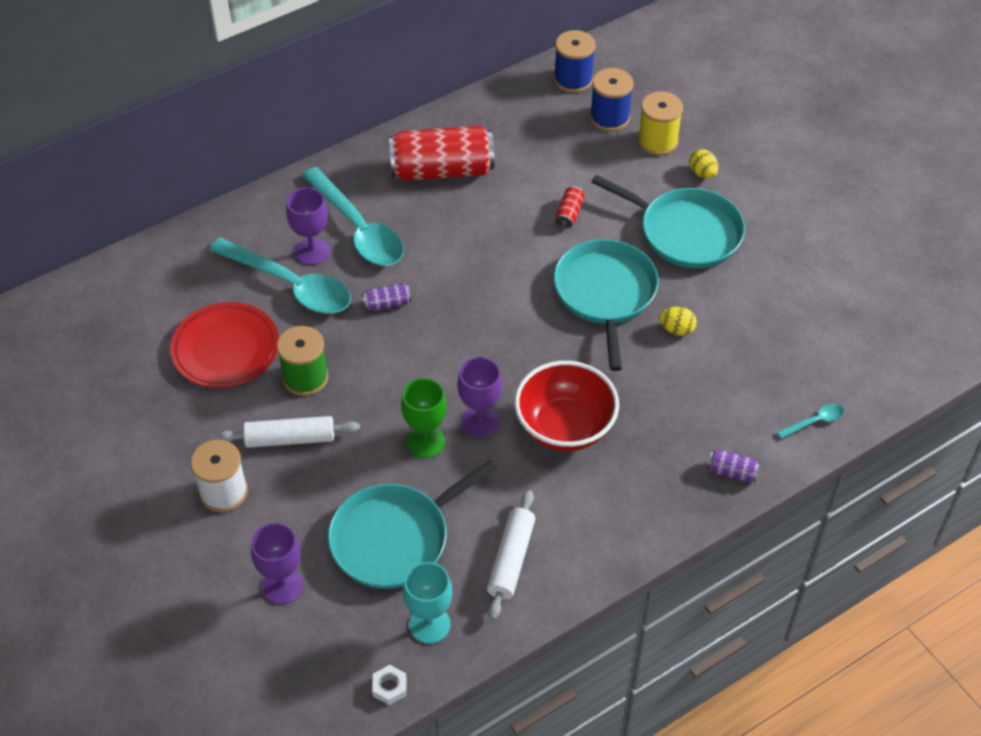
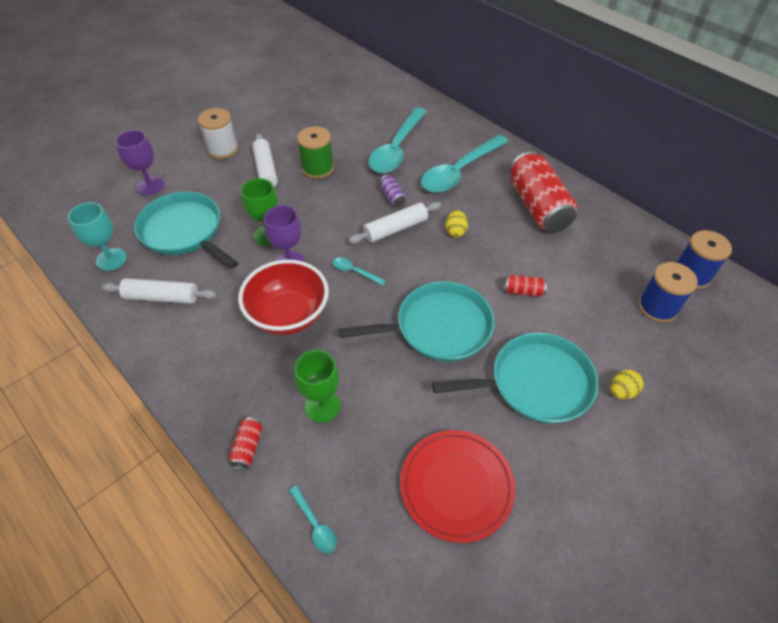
camera: 80 degrees right, 0 degrees up
red plate [170,302,279,388] -> red plate moved to [400,430,515,543]
purple goblet [286,187,330,265] -> none
white nut [372,665,407,705] -> none
turquoise pan [591,175,745,268] -> turquoise pan turned 120 degrees counterclockwise [432,333,599,424]
yellow spool [638,91,683,156] -> none
yellow egg [659,307,697,336] -> yellow egg moved to [446,210,468,237]
purple can [707,449,760,482] -> red can [229,418,262,470]
none -> green goblet [294,350,340,423]
none -> turquoise spoon [333,258,386,285]
none -> white rolling pin [349,202,441,244]

